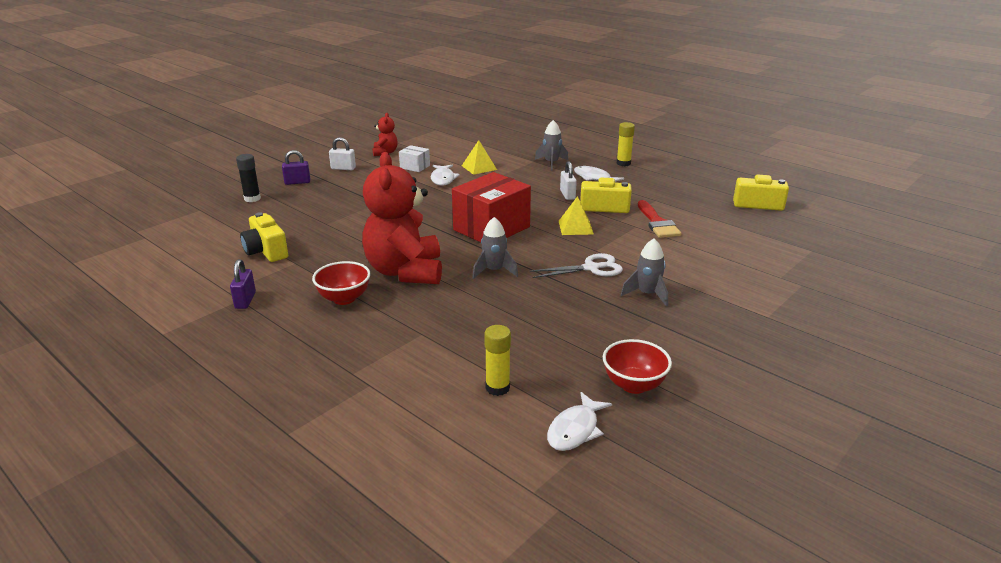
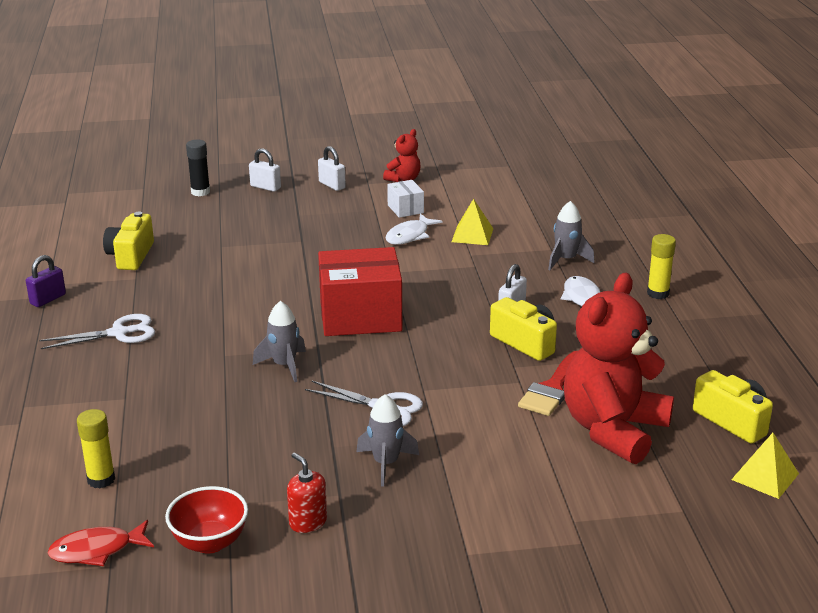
camera: 40 degrees right, 0 degrees up
purple padlock [282,150,310,185] -> white padlock [249,148,281,192]
red bowl [312,261,371,305] -> white scissors [39,314,155,349]
red teddy bear [362,152,442,284] -> red teddy bear moved to [564,273,674,464]
white fish [547,392,612,451] -> red fish [48,520,154,566]
yellow pyramid [559,196,594,235] -> yellow pyramid moved to [731,433,799,499]
none -> red soap dispenser [287,452,327,533]

